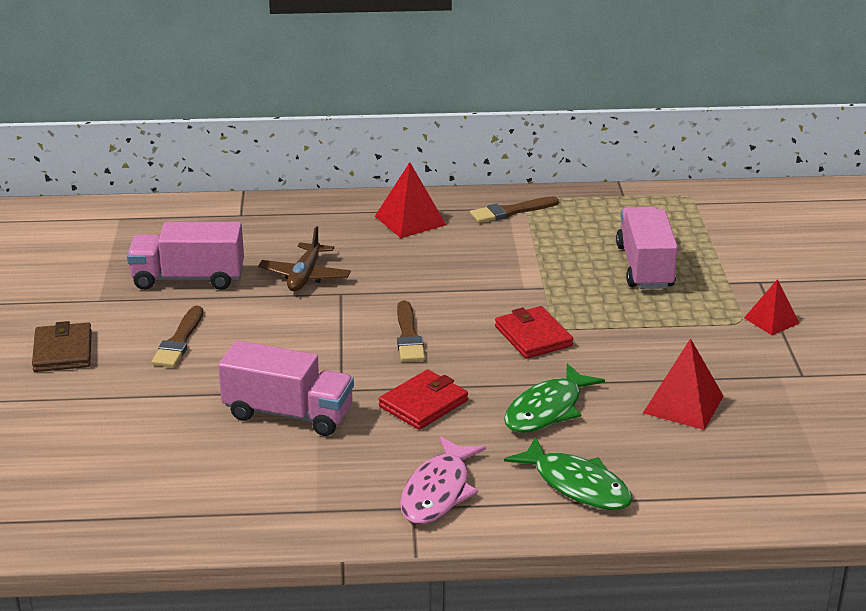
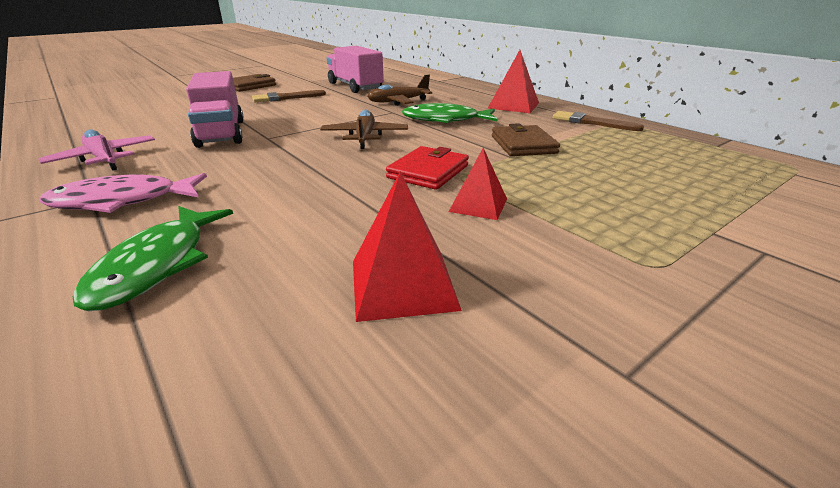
camera: 55 degrees right, 0 degrees up
red wallet [379,370,468,430] -> none
brown brush [397,301,425,362] -> brown plane [320,110,408,149]
green fish [504,363,605,433] -> green fish moved to [402,103,497,123]
pink truck [616,207,678,289] -> none
red pyramid [744,279,799,335] -> red pyramid moved to [449,148,507,220]
none -> pink plane [39,129,155,171]
none -> brown wallet [492,123,560,156]

